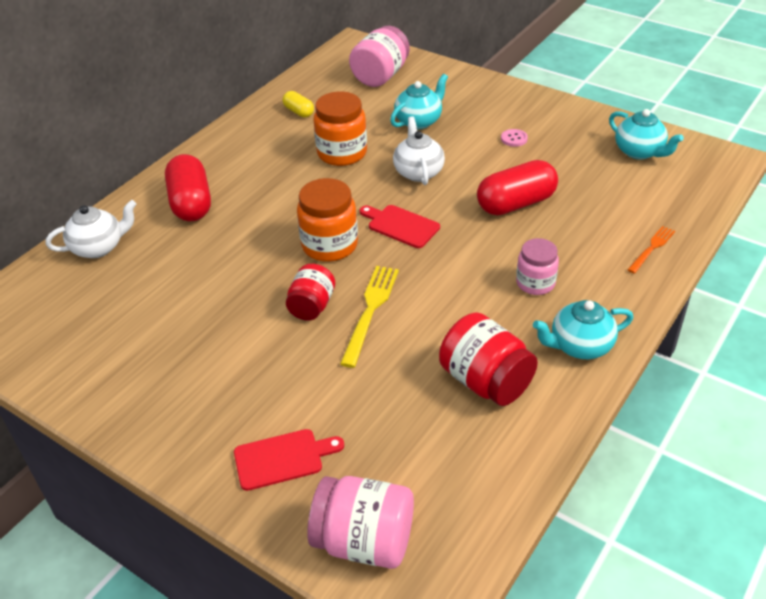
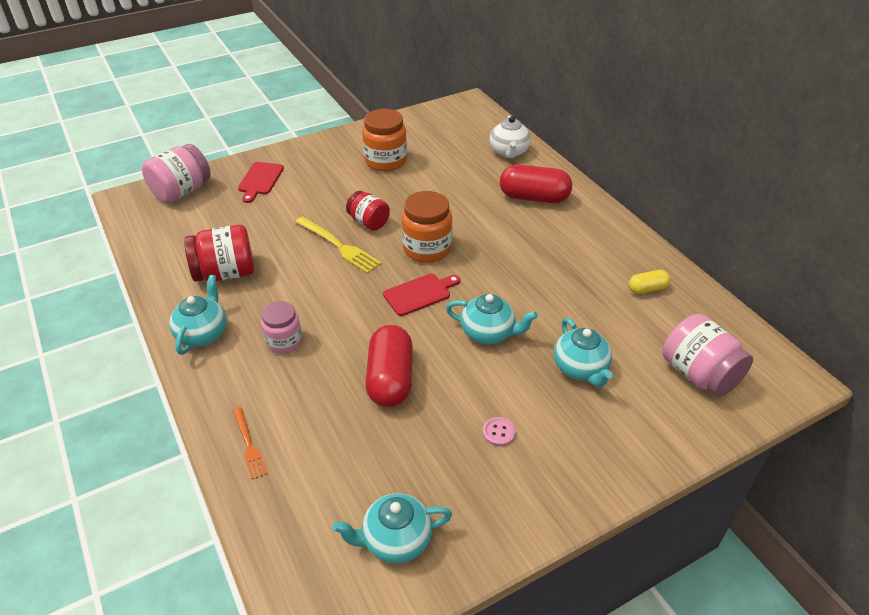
camera: 115 degrees right, 0 degrees up
orange jar [313,91,367,166] -> orange jar moved to [362,109,407,172]
white teapot [393,116,445,185] -> turquoise teapot [446,294,538,344]

